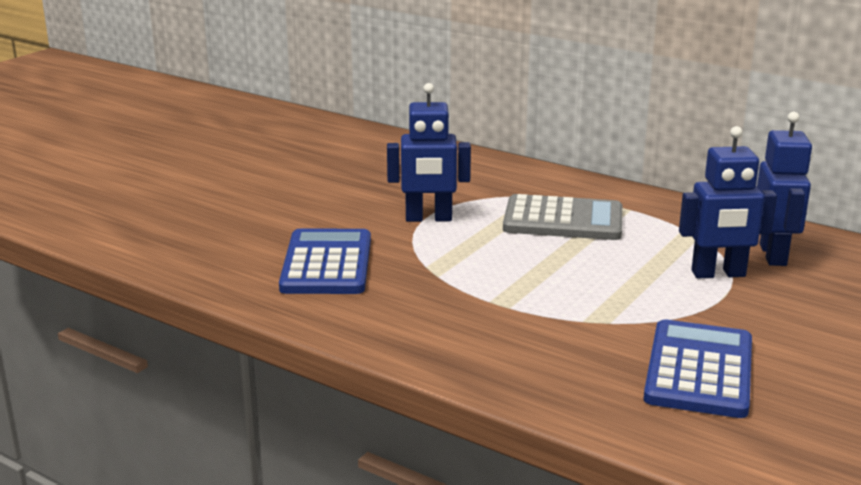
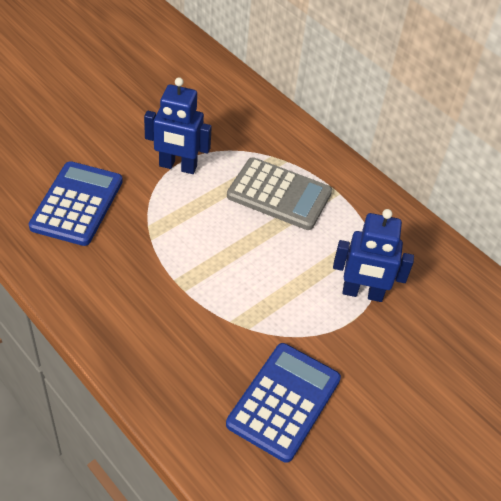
camera: 10 degrees right, 25 degrees up
blue robot [757,112,812,266] -> none

